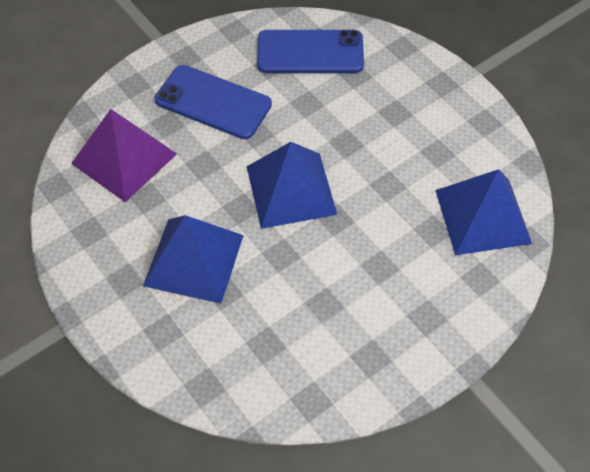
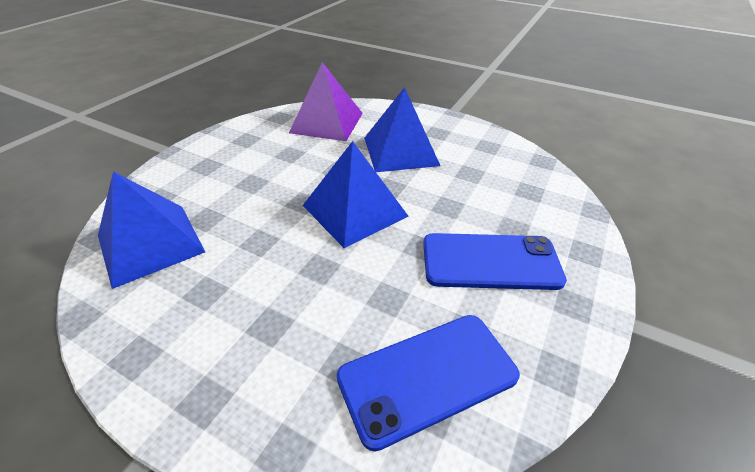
camera: 155 degrees right, 15 degrees down
purple pyramid [71,109,177,202] -> purple pyramid moved to [289,62,363,141]

